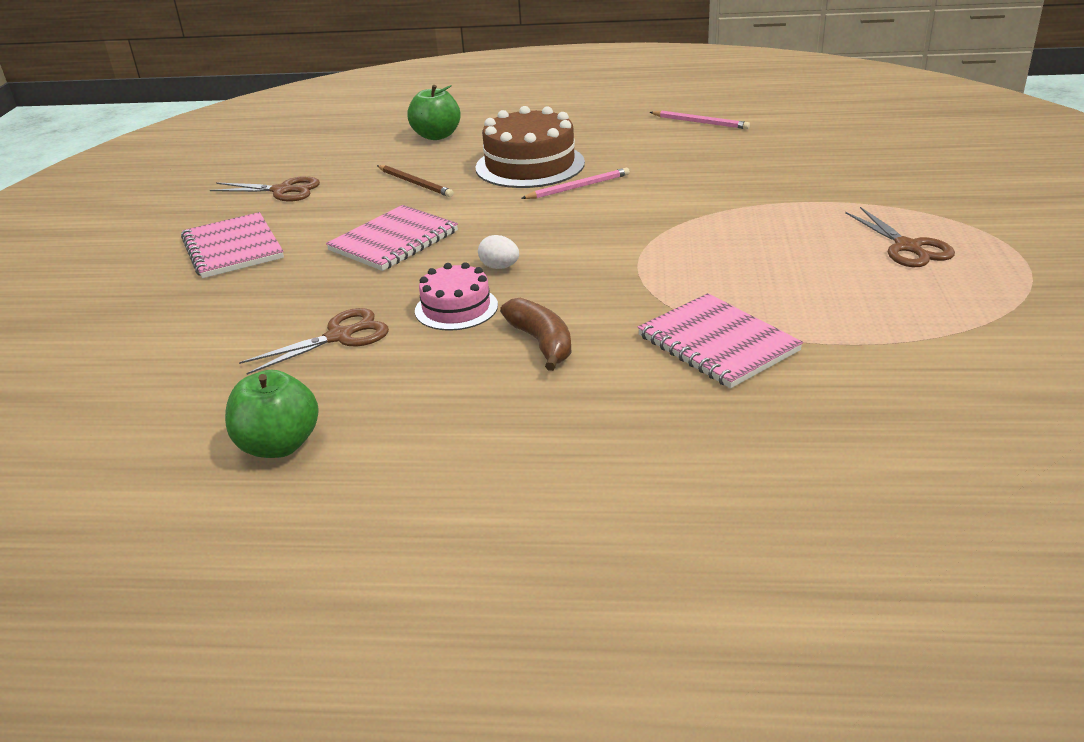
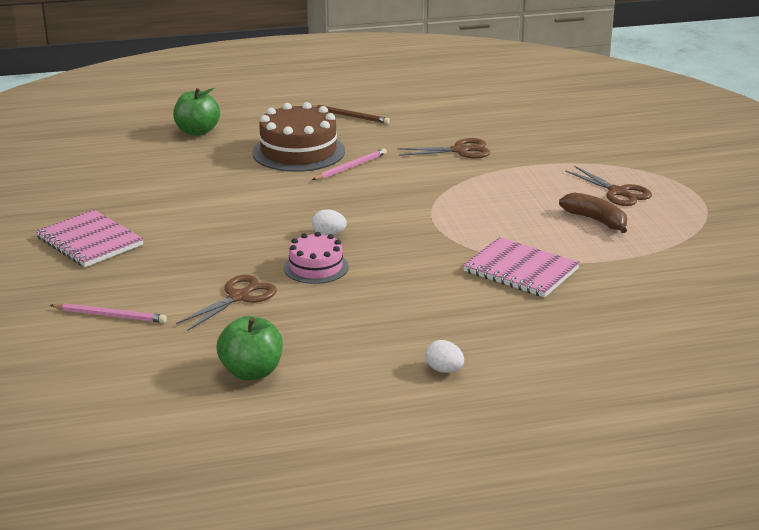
camera: 20 degrees left, 5 degrees down
brown scissors [210,176,320,201] -> brown scissors moved to [397,138,490,158]
pink notebook [326,205,458,271] -> none
brown pencil [377,165,454,197] -> brown pencil moved to [312,105,390,124]
brown banana [500,298,572,371] -> brown banana moved to [559,192,627,233]
pink pencil [650,111,750,129] -> pink pencil moved to [50,303,167,323]
none -> white egg [425,340,464,373]

